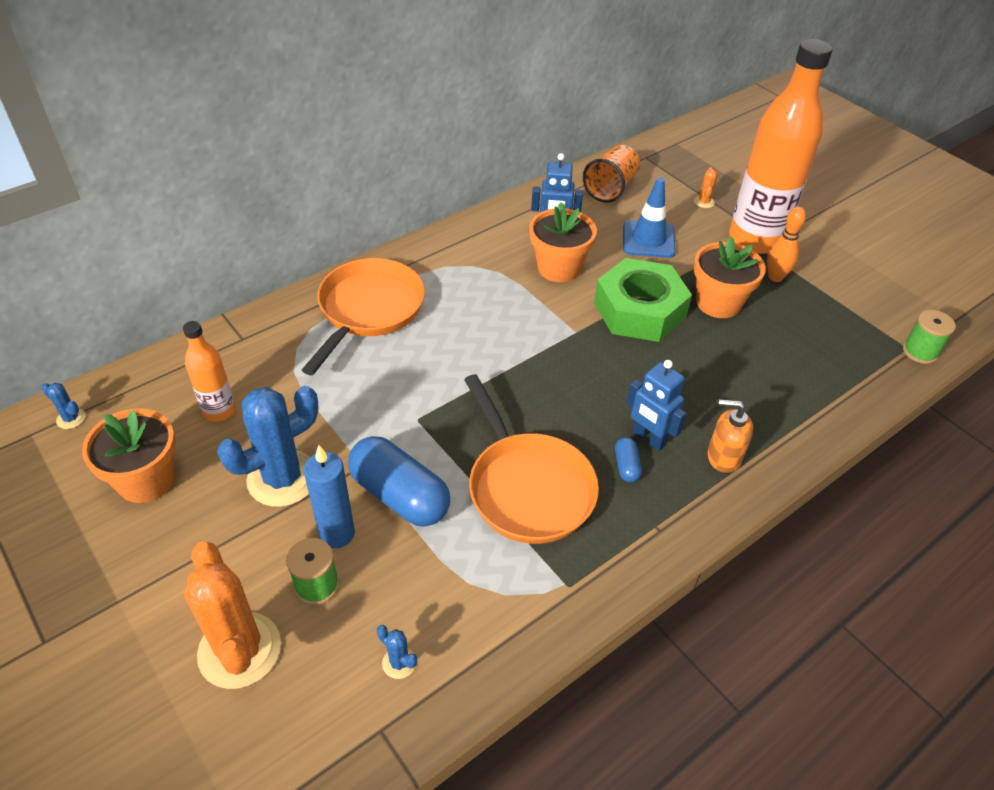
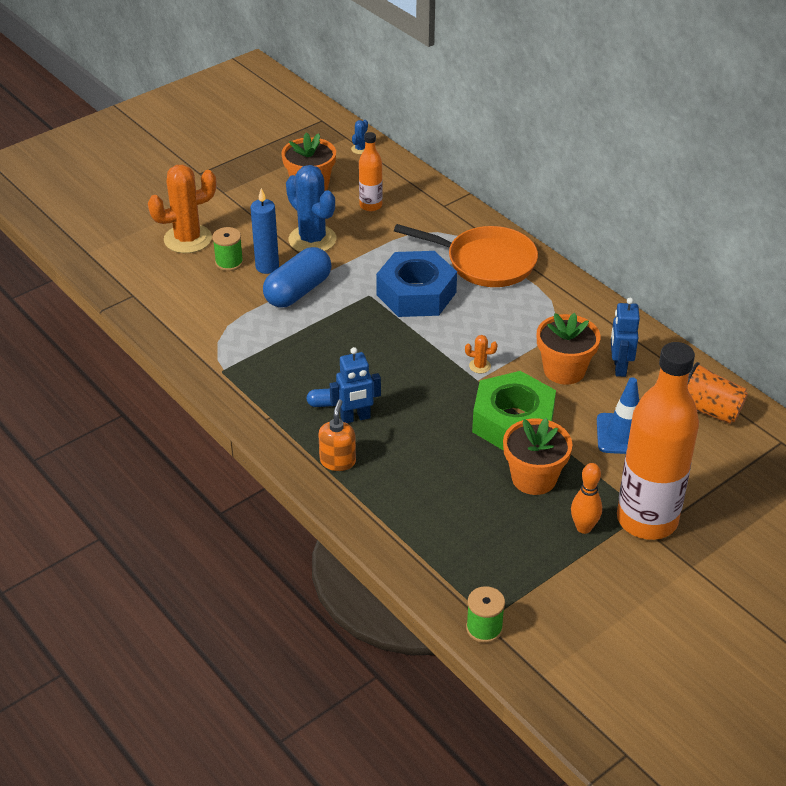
camera: 90 degrees right, 5 degrees down
blue cactus [377,625,417,679] -> none
orange pan [464,374,599,544] -> none
blue robot [626,360,686,451] -> blue robot turned 150 degrees counterclockwise [330,347,381,423]
orange cactus [694,167,718,208] -> orange cactus moved to [465,335,498,373]
none -> blue nut [376,251,457,317]

